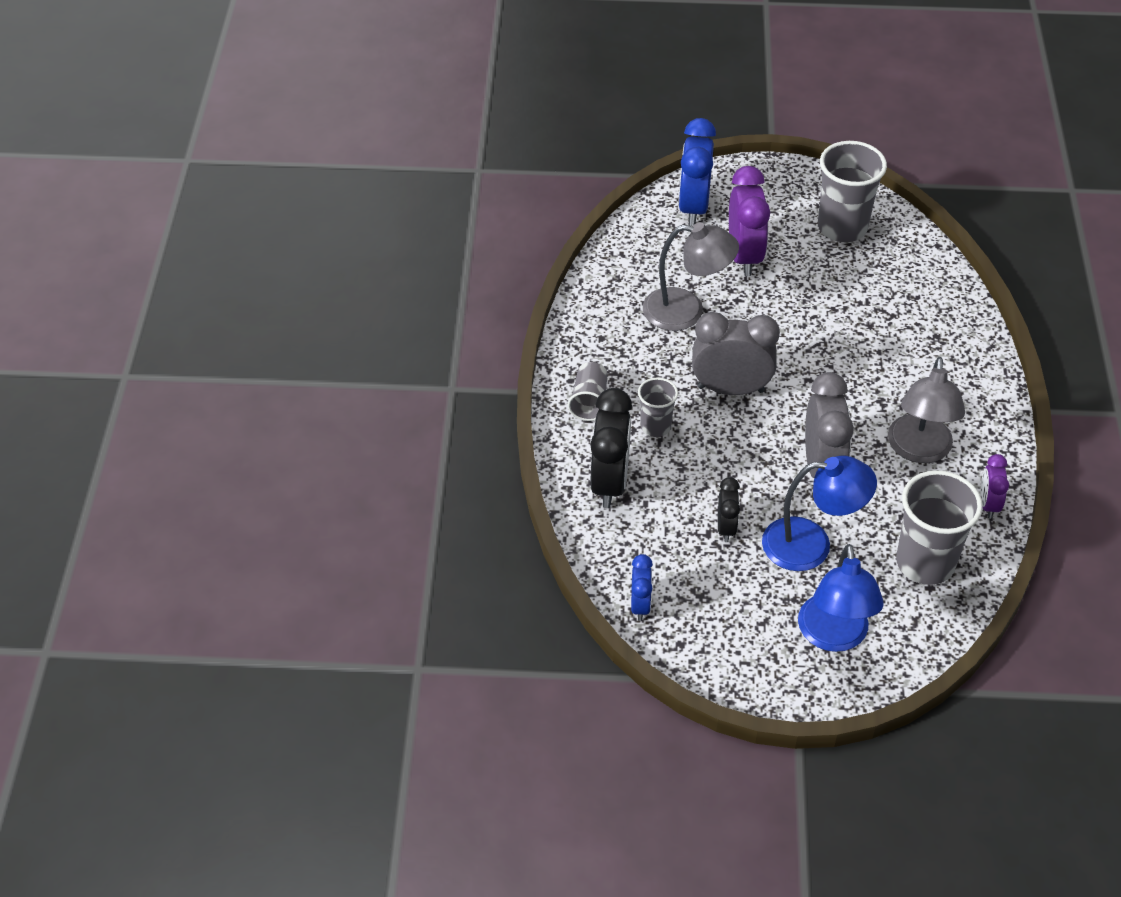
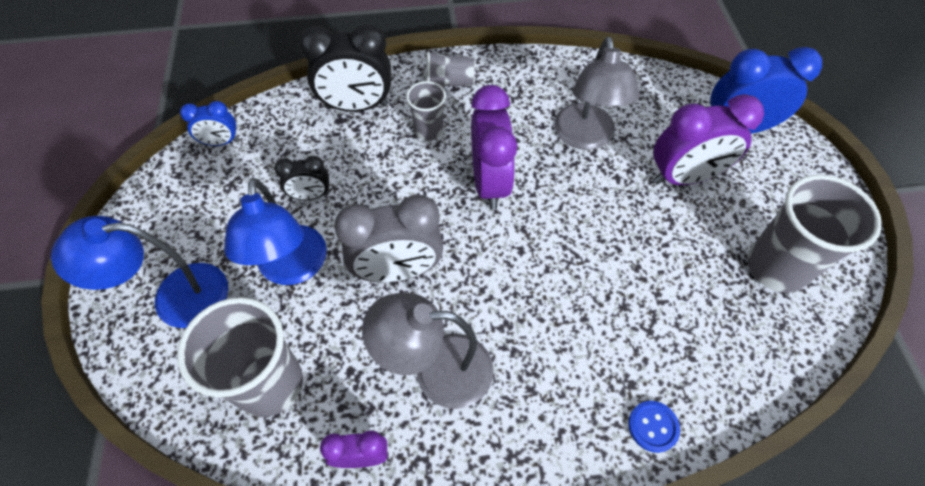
camera: 80 degrees right, 10 degrees up
grey clock [692,312,780,395] -> purple clock [471,85,517,210]
none -> blue button [628,401,680,453]

